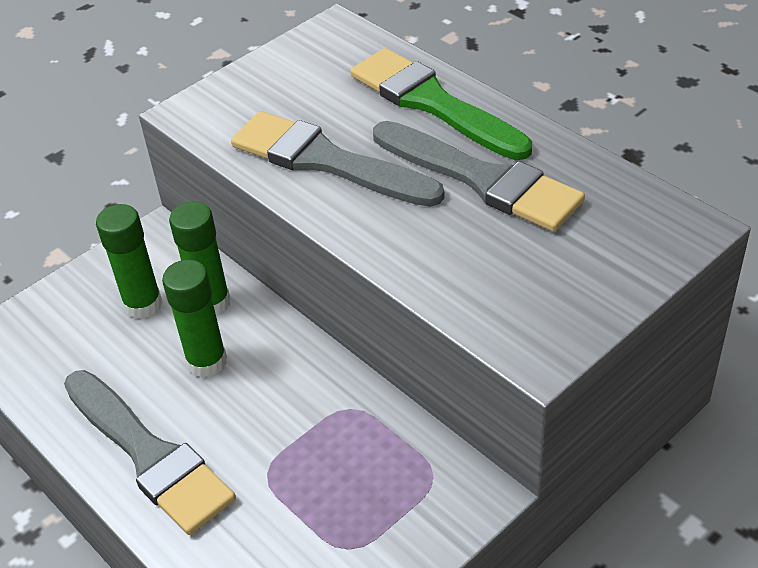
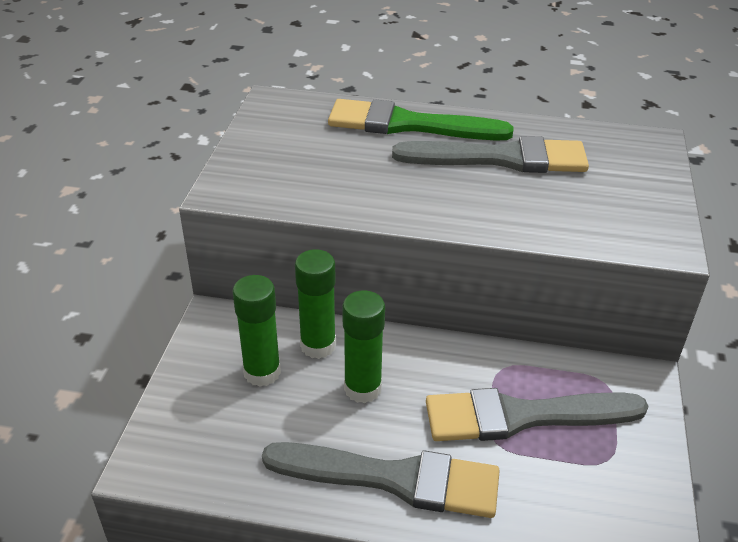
camera: 40 degrees left, 5 degrees down
grey brush [231,111,445,207] -> grey brush moved to [426,388,649,441]

